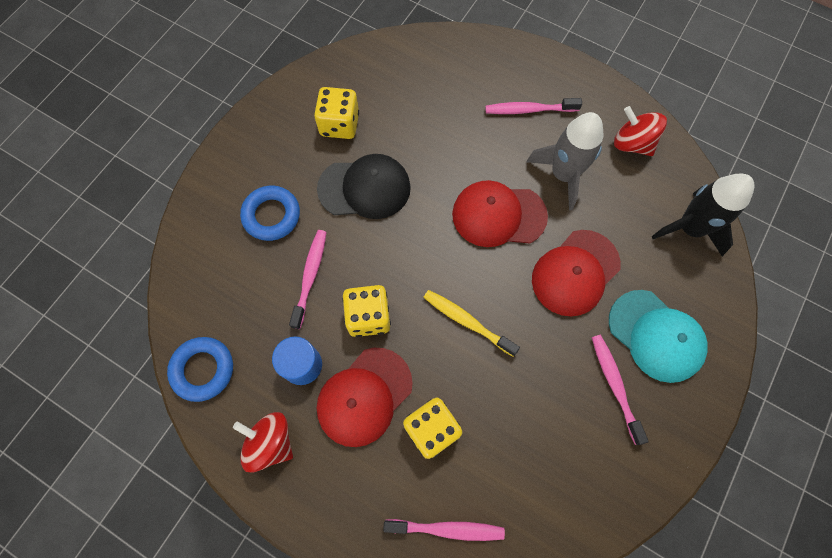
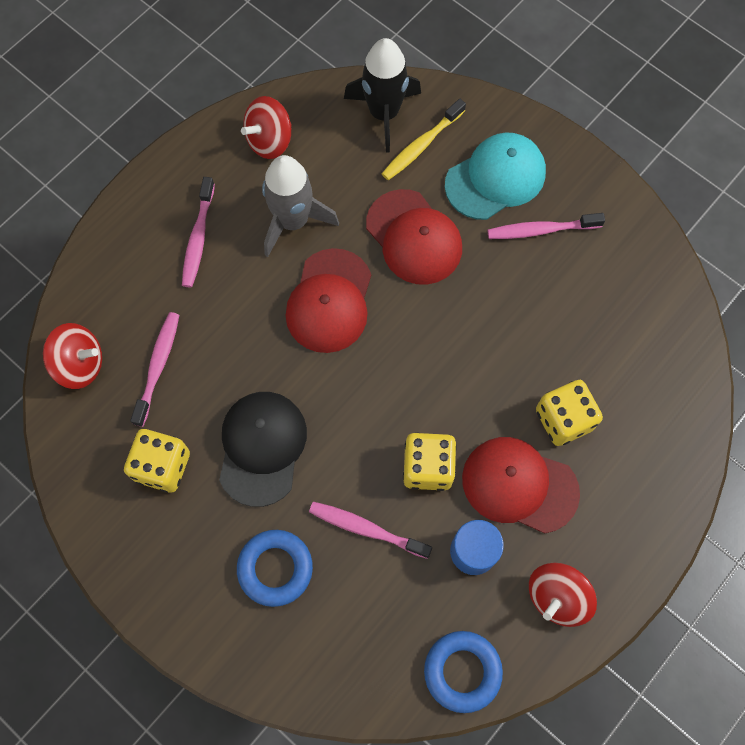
camera: 80 degrees left, 0 degrees up
red cap [317,348,413,447] -> red cap turned 150 degrees clockwise [462,437,580,534]
pink toothbrush [383,519,505,541] -> pink toothbrush moved to [130,312,179,427]
yellow toothbrush [423,290,520,356] -> yellow toothbrush moved to [382,99,466,180]
none -> red spinning top [43,323,102,389]

